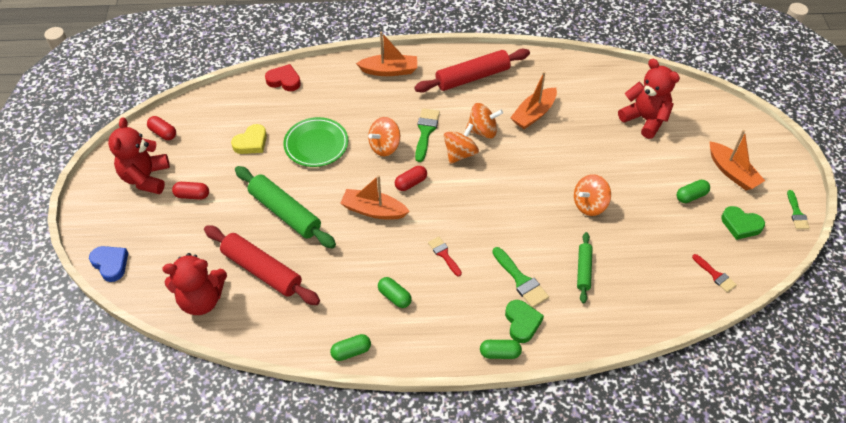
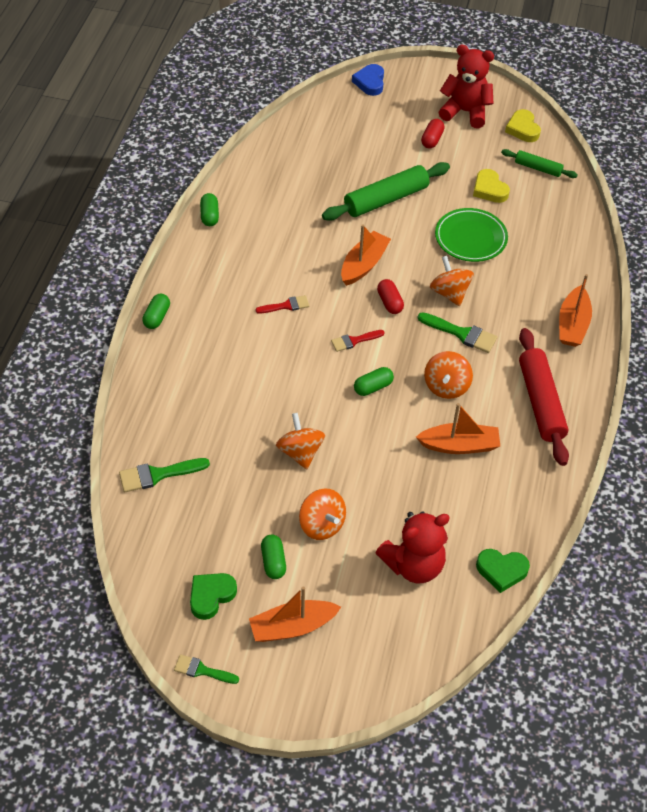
camera: 105 degrees right, 0 degrees up
blue heart [89,246,128,282] -> blue heart turned 120 degrees clockwise [352,64,384,96]
red capsule [147,116,176,140] -> yellow heart [505,109,541,142]
red teddy bear [163,253,227,315] -> none
red rolling pin [204,225,320,305] -> none
red heart [265,64,301,91] -> none
green capsule [378,277,412,308] -> green capsule moved to [354,367,394,396]
orange spinning top [444,123,479,164] -> orange spinning top moved to [299,489,346,540]
green brush [492,247,549,308] -> green brush moved to [119,458,210,492]
green heart [505,300,544,343] -> green heart moved to [476,549,530,593]
orange boat [510,71,557,129] -> orange boat turned 120 degrees clockwise [416,403,500,454]
green rolling pin [577,232,593,303] -> green rolling pin moved to [501,149,578,178]
red brush [692,254,737,293] -> red brush moved to [331,330,385,352]

